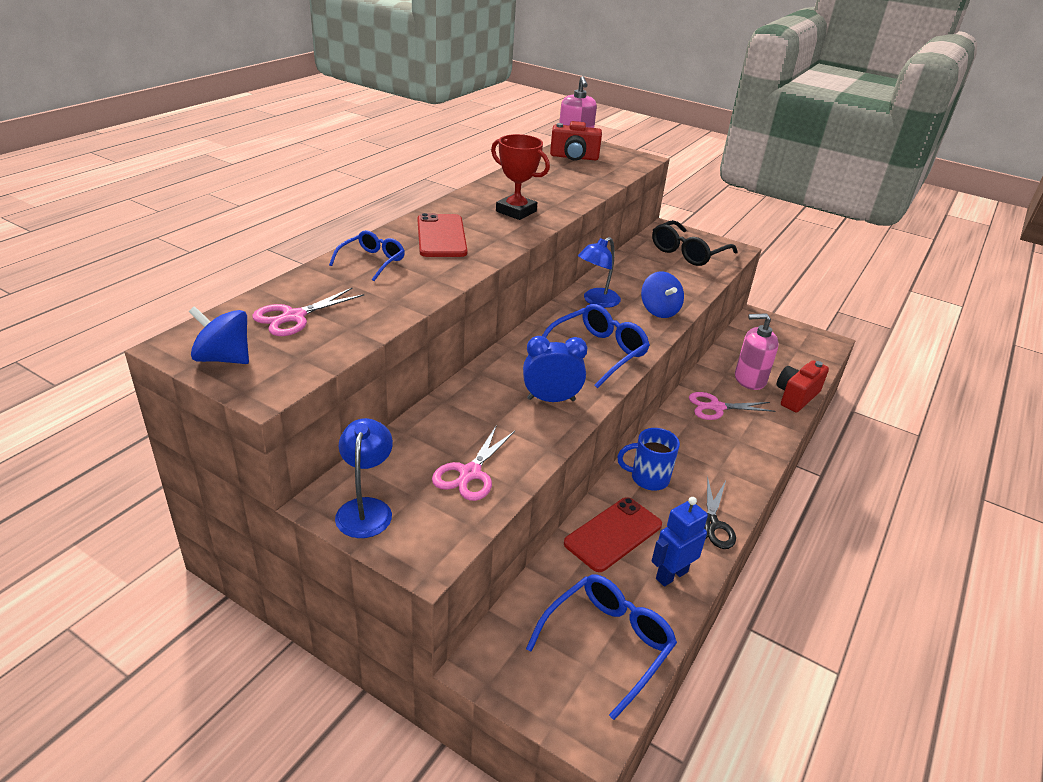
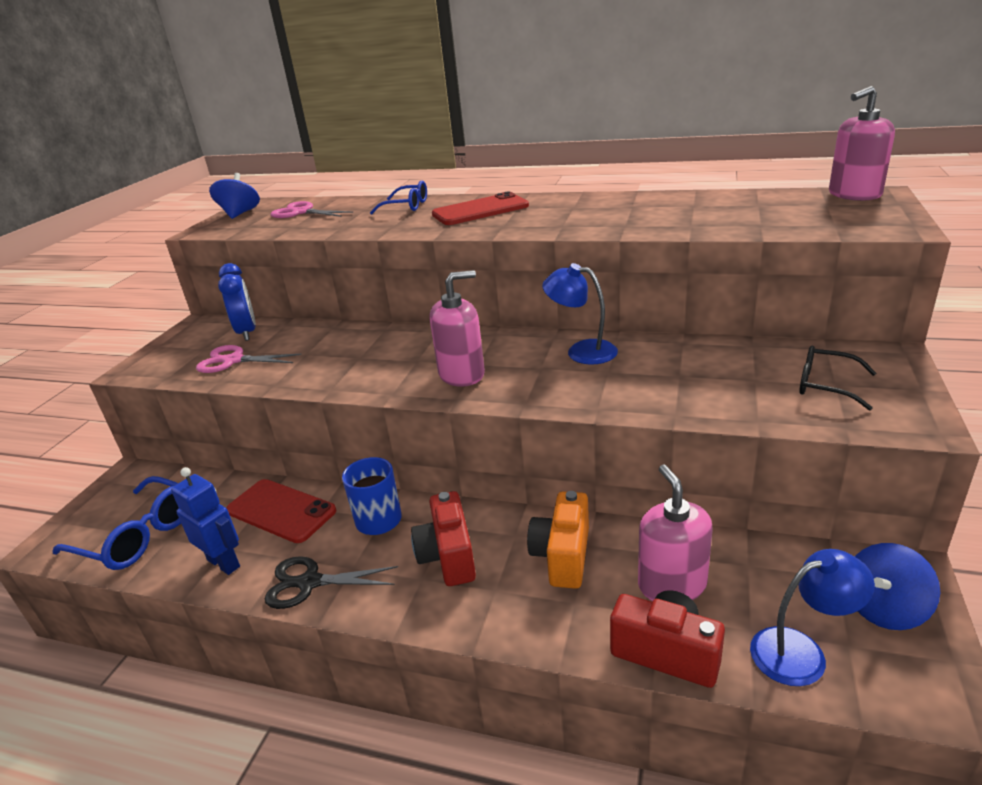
camera: 80 degrees right, 5 degrees down
blue lamp [335,418,393,538] -> blue lamp moved to [750,549,875,686]
red trophy [491,134,550,220] -> none
blue clock [523,336,588,402] -> blue clock moved to [218,263,256,341]
blue glasses [542,304,650,389] -> pink soap dispenser [430,270,485,387]
red camera [550,121,602,161] -> red camera moved to [411,491,476,586]
blue spinning top [641,272,684,318] -> blue spinning top moved to [855,543,940,630]
black glasses [652,220,737,266] -> black glasses [799,346,876,410], size x0.62
pink scissors [689,392,776,420] -> orange camera [527,491,589,589]

